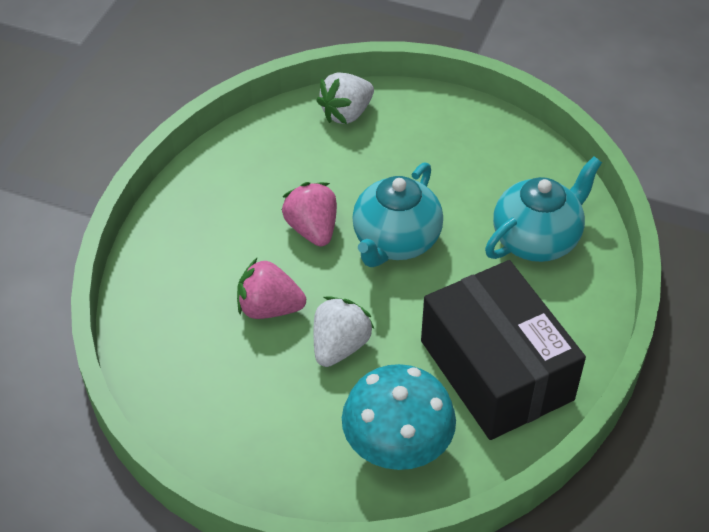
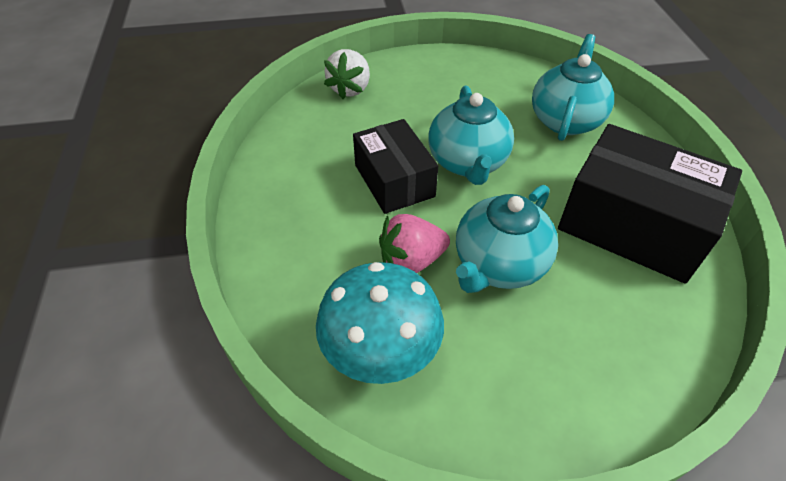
camera: 30 degrees left, 0 degrees up
pink strawberry [282,182,337,246] -> black box [353,119,438,214]
white strawberry [313,296,374,367] -> turquoise teapot [456,185,558,293]
turquoise mushroom [342,364,456,470] -> turquoise mushroom moved to [316,262,444,384]

